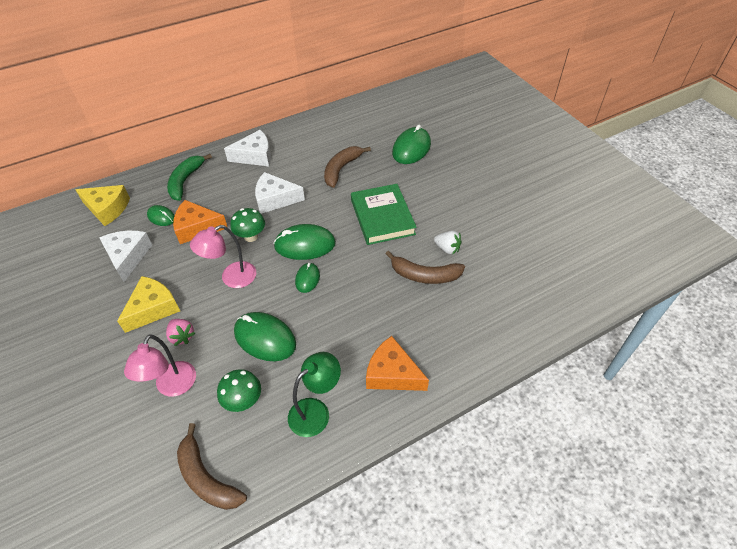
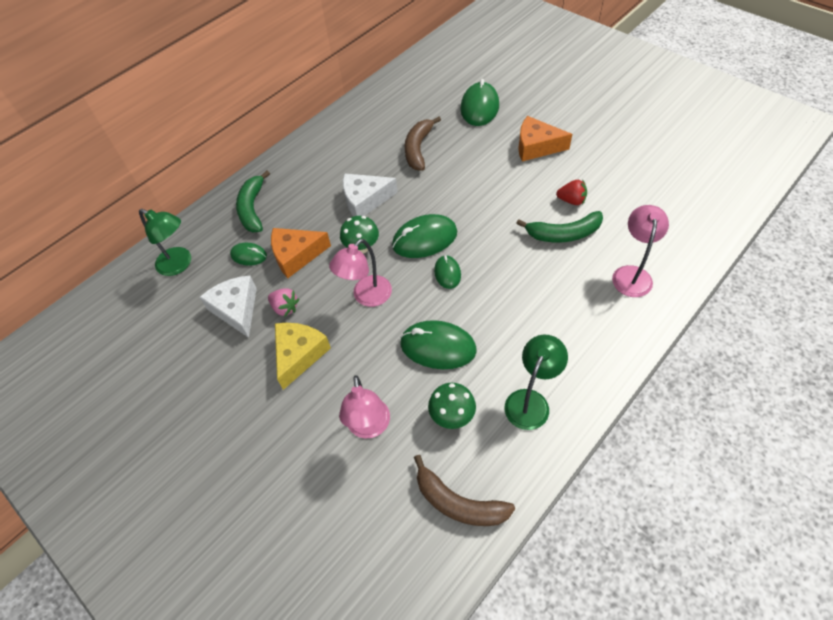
camera: 15 degrees left, 5 degrees up
yellow cheese [75,185,130,226] -> green lamp [139,209,191,276]
pink strawberry [166,319,195,346] -> pink strawberry moved to [268,288,299,317]
white cheese [224,130,271,166] -> none
green book [351,184,417,245] -> none
orange cheese [366,336,429,391] -> orange cheese moved to [518,116,572,162]
brown banana [386,251,465,284] -> green banana [516,211,603,242]
white strawberry [434,231,462,255] -> red strawberry [556,180,587,205]
none -> pink lamp [612,205,669,297]

